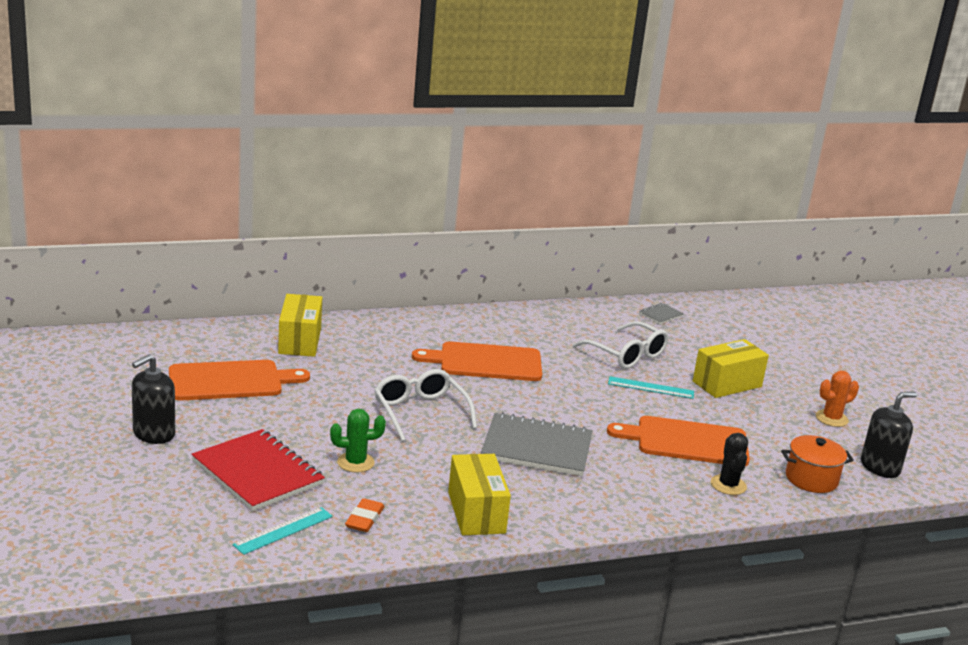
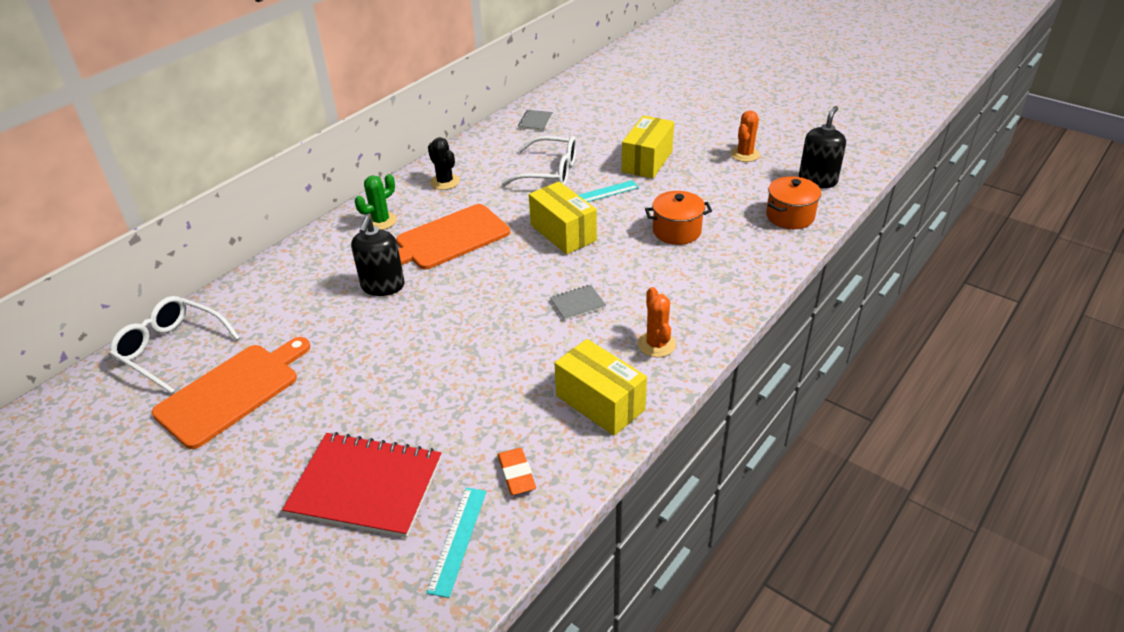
camera: 30 degrees left, 15 degrees up
black soap dispenser [132,354,175,444] -> black soap dispenser moved to [351,216,405,296]
yellow box [278,294,322,357] -> yellow box moved to [529,182,597,254]
green cactus [330,409,386,473] -> green cactus moved to [355,174,397,230]
white glasses [374,369,477,441] -> white glasses moved to [109,296,240,394]
grey notebook [481,412,593,476] -> grey notebook [550,285,606,321], size x0.44
orange cutting board [607,416,750,466] -> orange pot [645,191,712,245]
black cactus [711,433,748,495] -> black cactus moved to [428,137,460,190]
none -> orange cactus [638,287,676,357]

